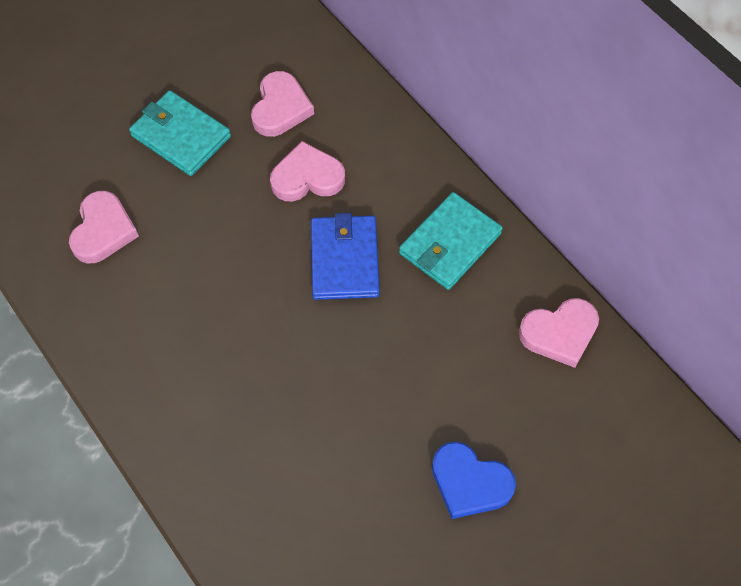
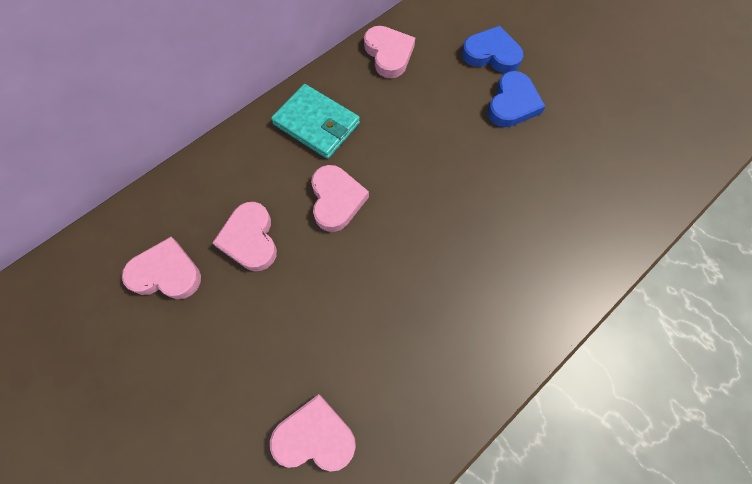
camera: 95 degrees left, 5 degrees up
turquoise wallet [129,90,231,176] -> none
blue wallet [311,213,380,300] -> pink heart [311,165,369,232]
none -> blue heart [462,26,523,73]

